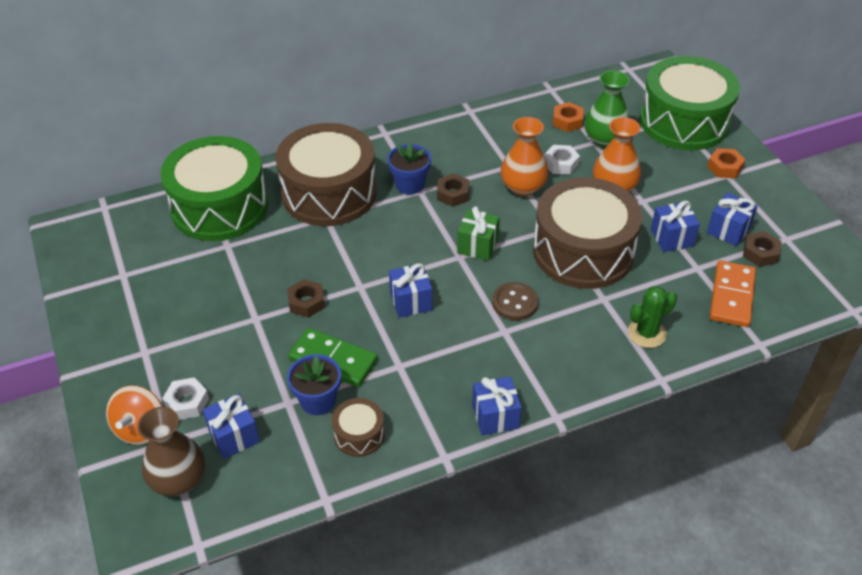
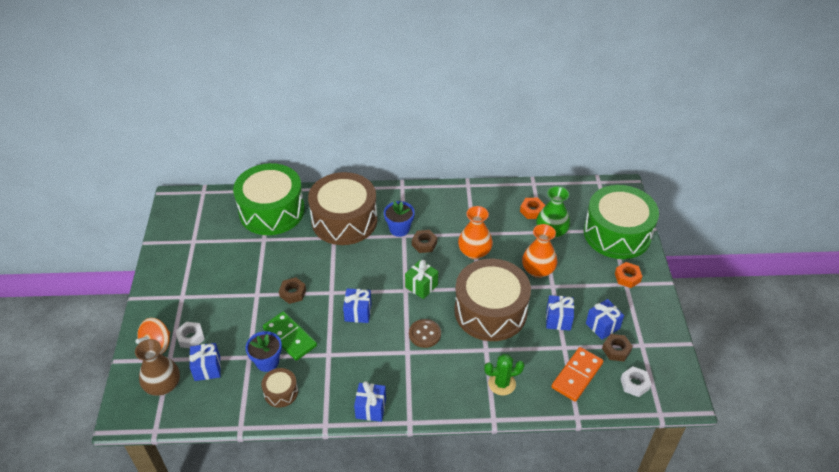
camera: 20 degrees right, 0 degrees up
white nut [544,145,580,175] -> white nut moved to [621,367,652,397]

